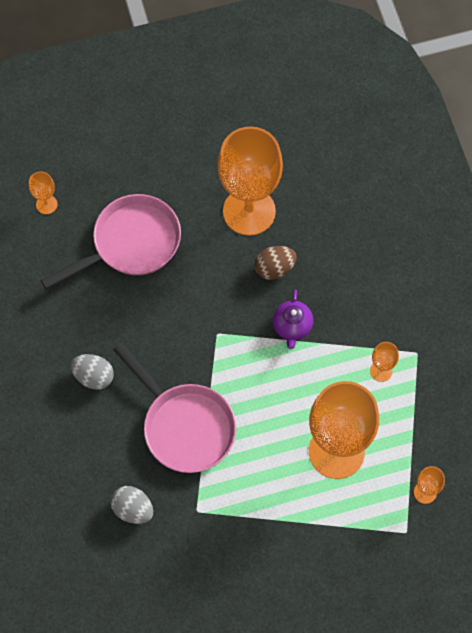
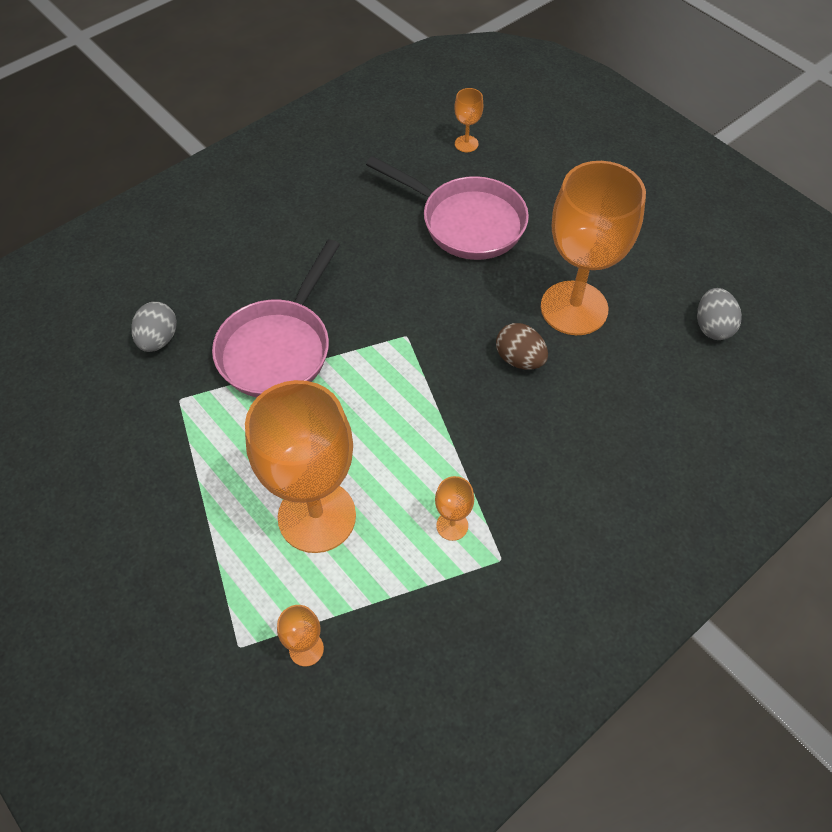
camera: 65 degrees right, 10 degrees down
grey egg [71,354,114,390] -> grey egg moved to [697,288,742,340]
purple teapot [273,290,313,349] -> none

